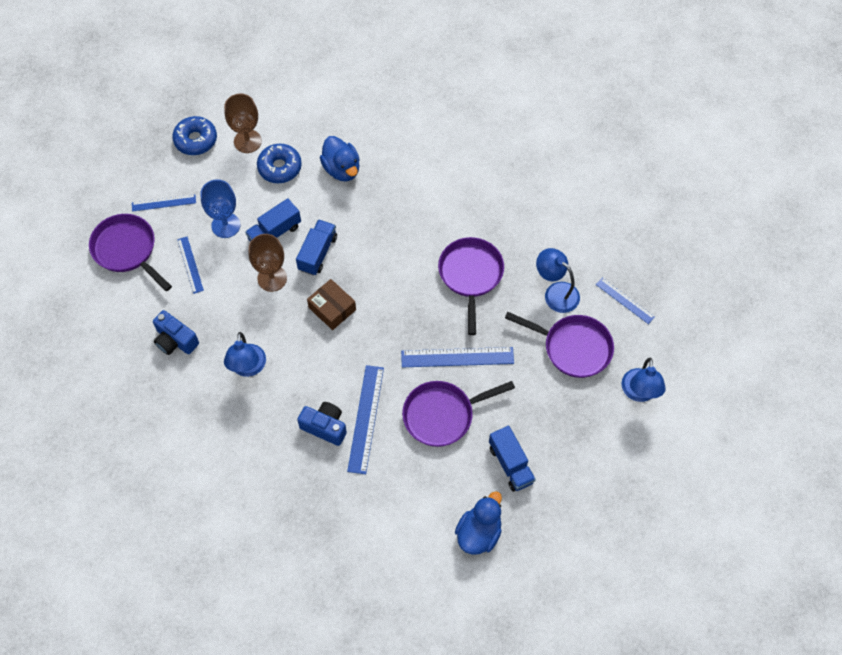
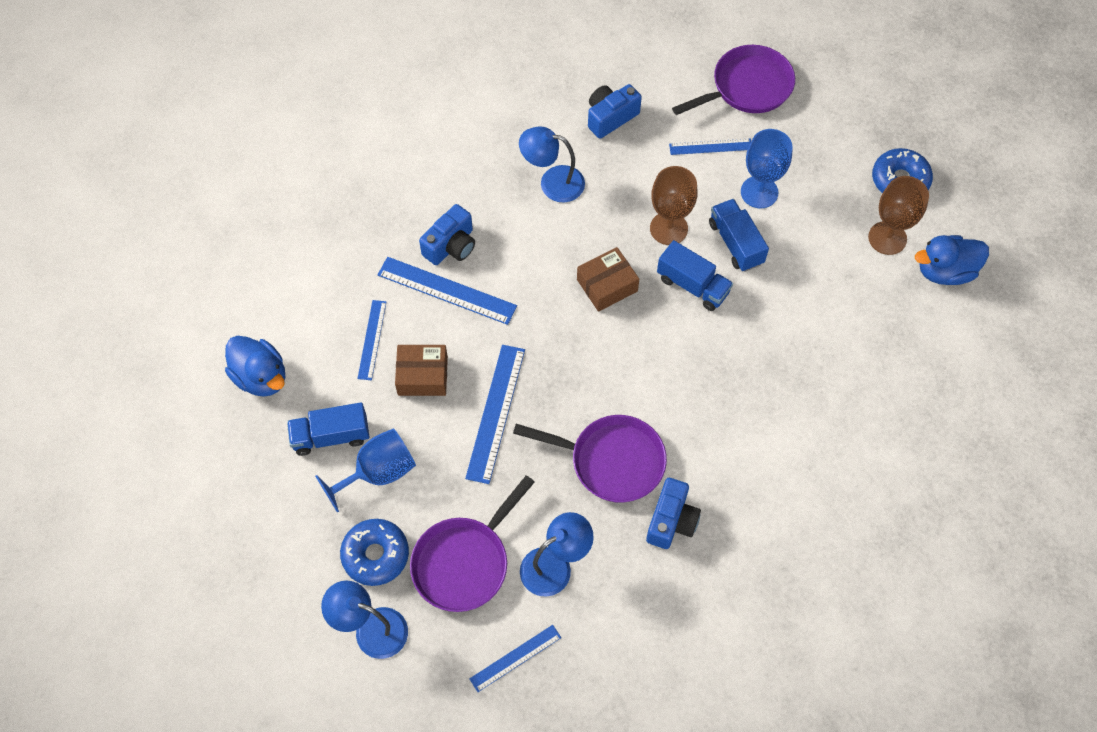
camera: 105 degrees right, 0 degrees up
blue ruler [132,194,196,212] -> blue ruler moved to [357,300,386,380]
blue donut [257,144,302,183] -> blue donut moved to [340,519,409,586]
blue duck [320,136,360,181] -> blue duck moved to [915,235,989,285]
purple pan [402,381,515,447] -> brown box [395,345,448,396]
none -> blue goblet [315,428,416,513]
none -> blue camera [646,478,701,549]

